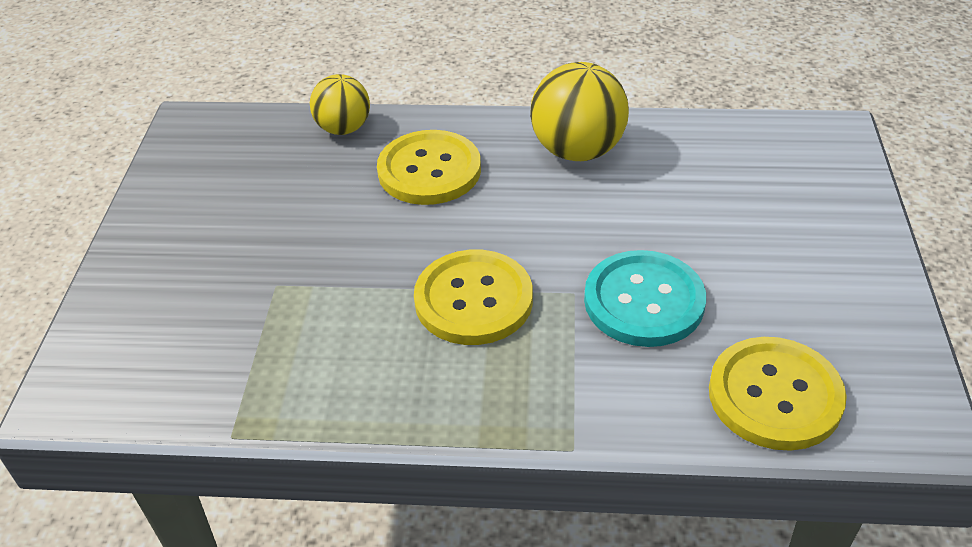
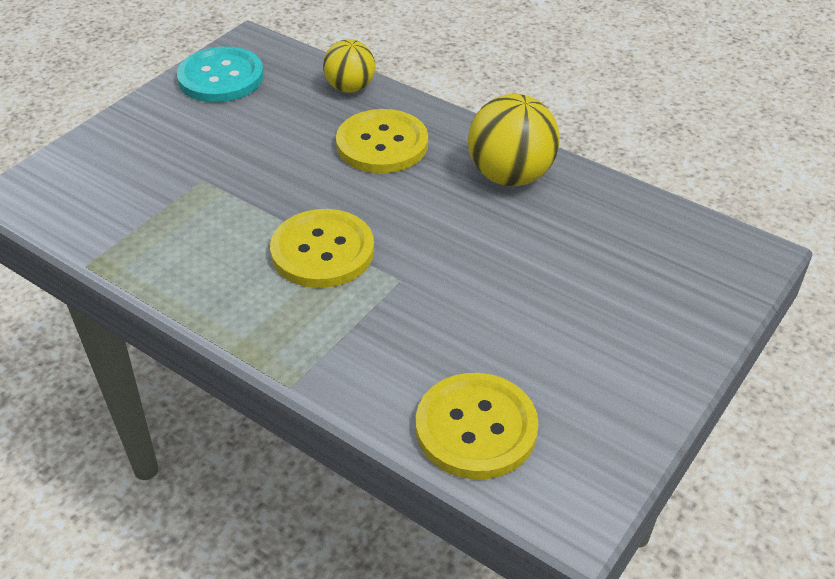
camera: 30 degrees right, 0 degrees up
turquoise button [584,250,706,347] -> turquoise button moved to [177,47,264,102]

